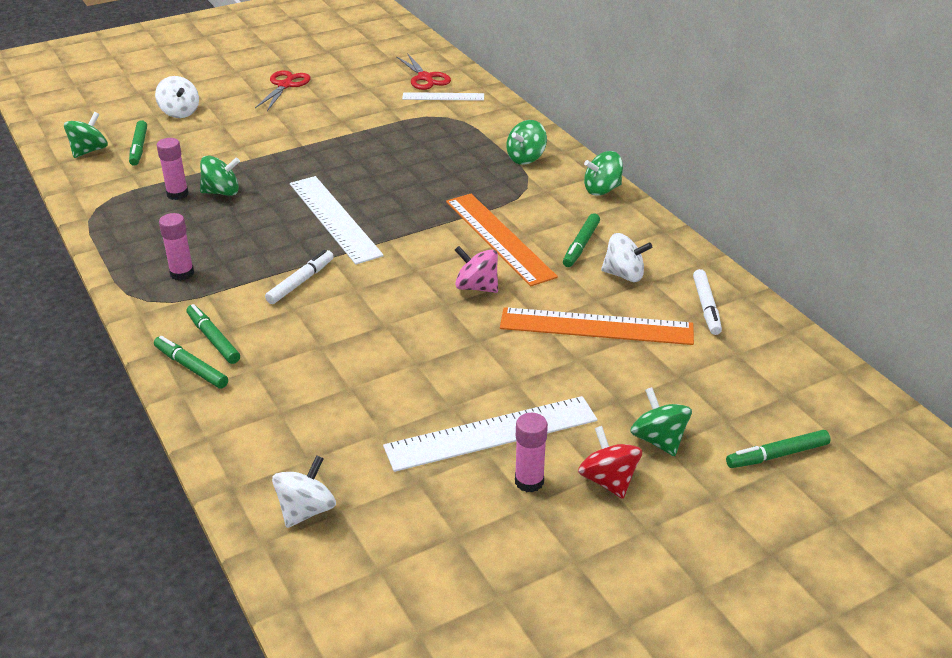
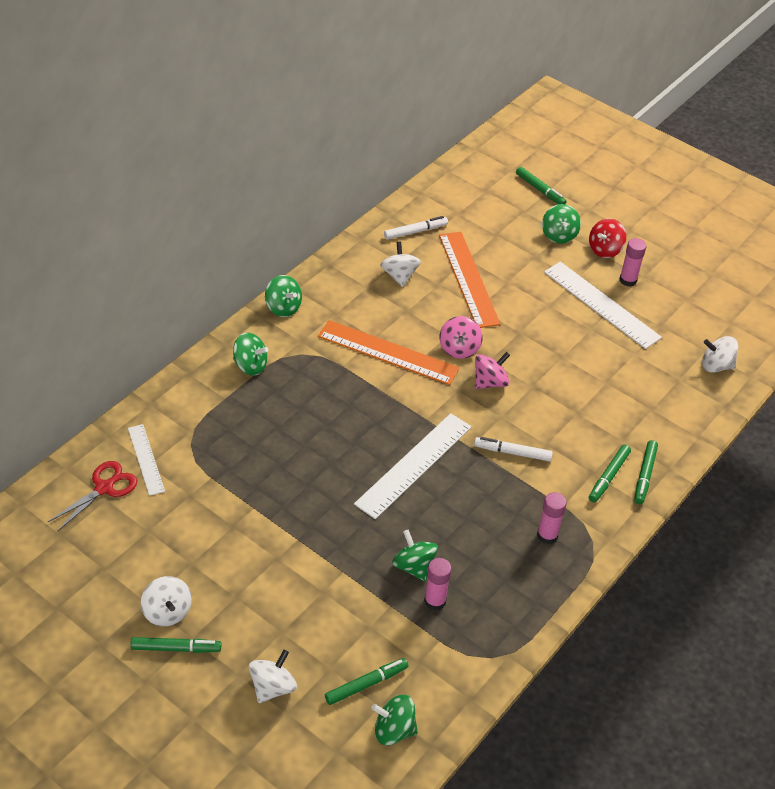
camera: 115 degrees left, 10 degrees up
red scissors [255,70,310,111] -> white spinning top [141,576,192,626]
orange ruler [446,194,558,286] -> orange ruler turned 75 degrees clockwise [318,320,460,385]
green marker [563,213,600,267] -> green marker moved to [130,637,221,653]
green spinning top [630,387,692,456] -> green spinning top turned 45 degrees counterclockwise [542,204,581,244]
none -> pink spinning top [475,352,510,389]

